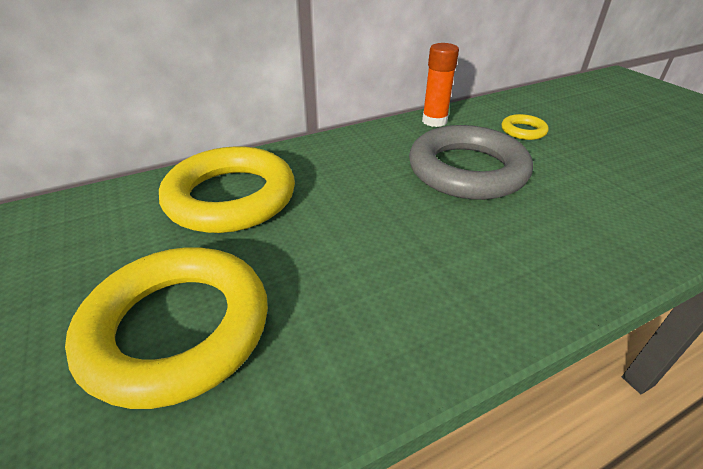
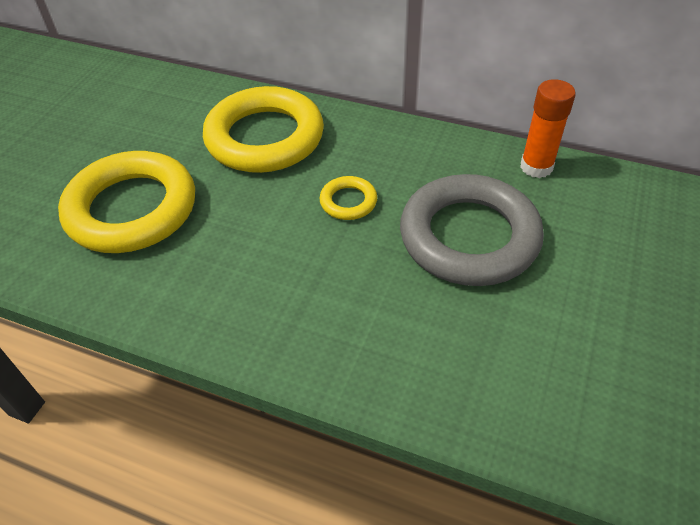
camera: 50 degrees right, 10 degrees up
yellow ring [502,114,549,140] -> yellow ring moved to [319,176,377,220]

